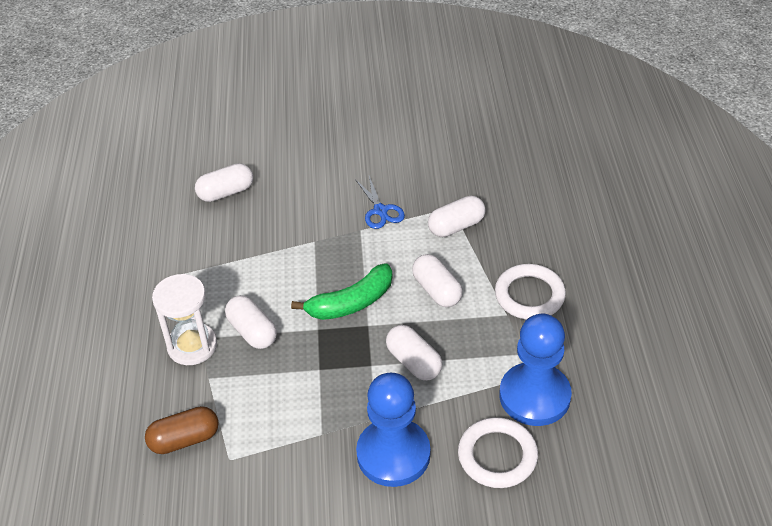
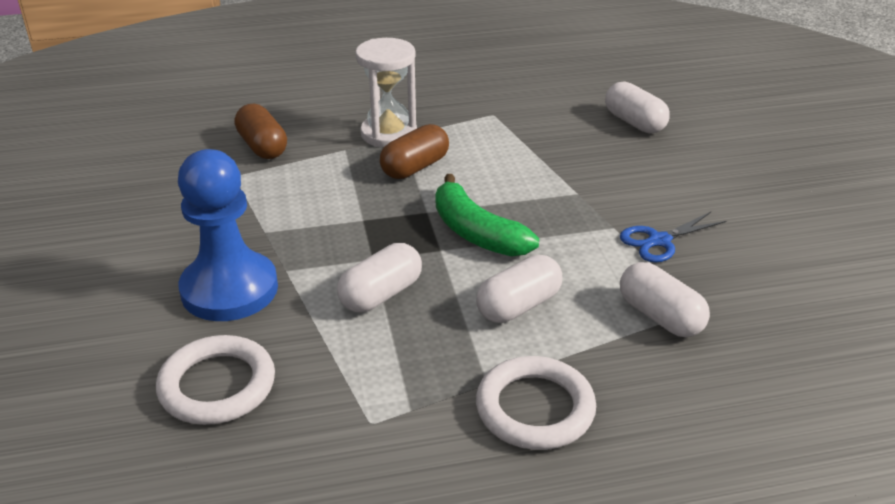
camera: 80 degrees right, 10 degrees down
white capsule [225,295,277,349] -> brown capsule [380,124,449,179]
blue pawn [500,314,572,426] -> none

